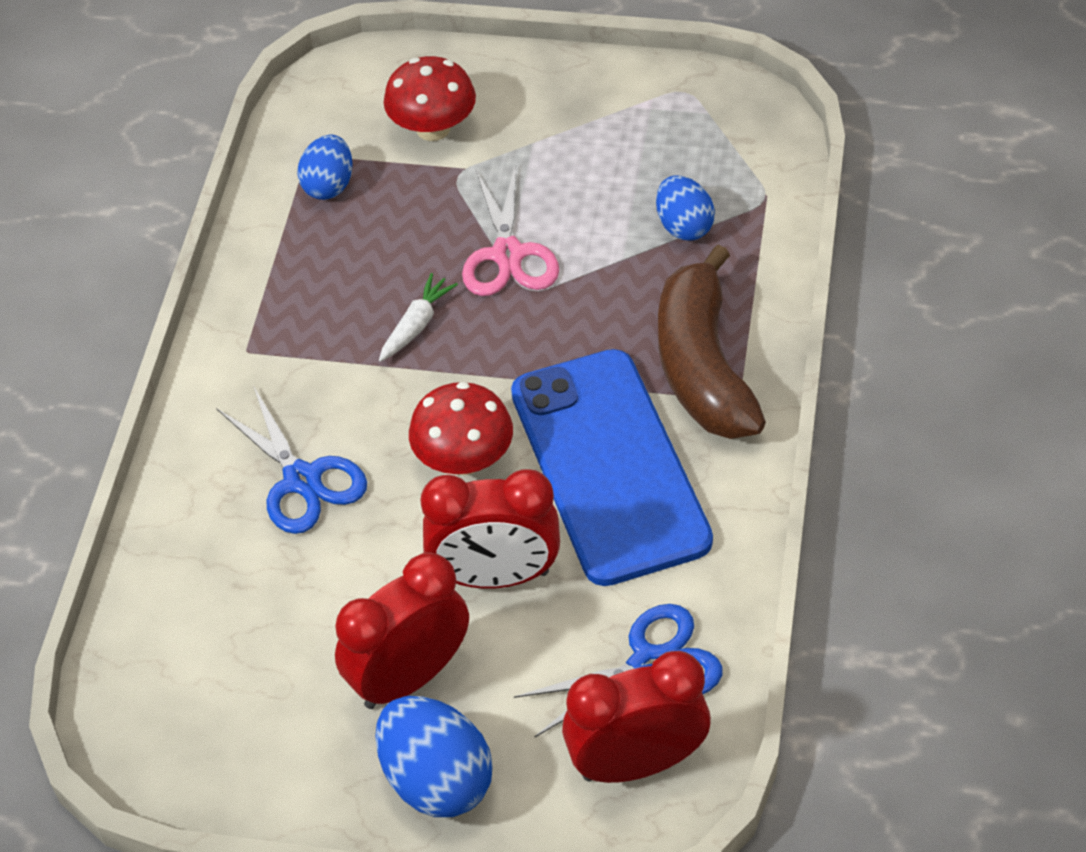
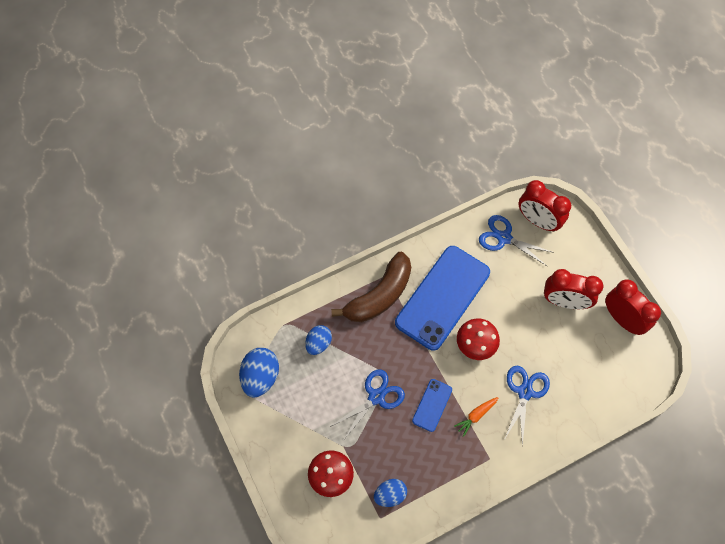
camera: 130 degrees left, 15 degrees up
blue egg [375,696,493,817] -> blue egg moved to [239,348,279,397]
white carrot [379,273,458,362] -> blue phone [412,379,452,432]
red clock [420,469,560,589] -> red clock moved to [605,279,661,335]
pink scissors [462,163,560,296] -> blue scissors [330,369,405,439]
none -> orange carrot [454,397,498,437]

